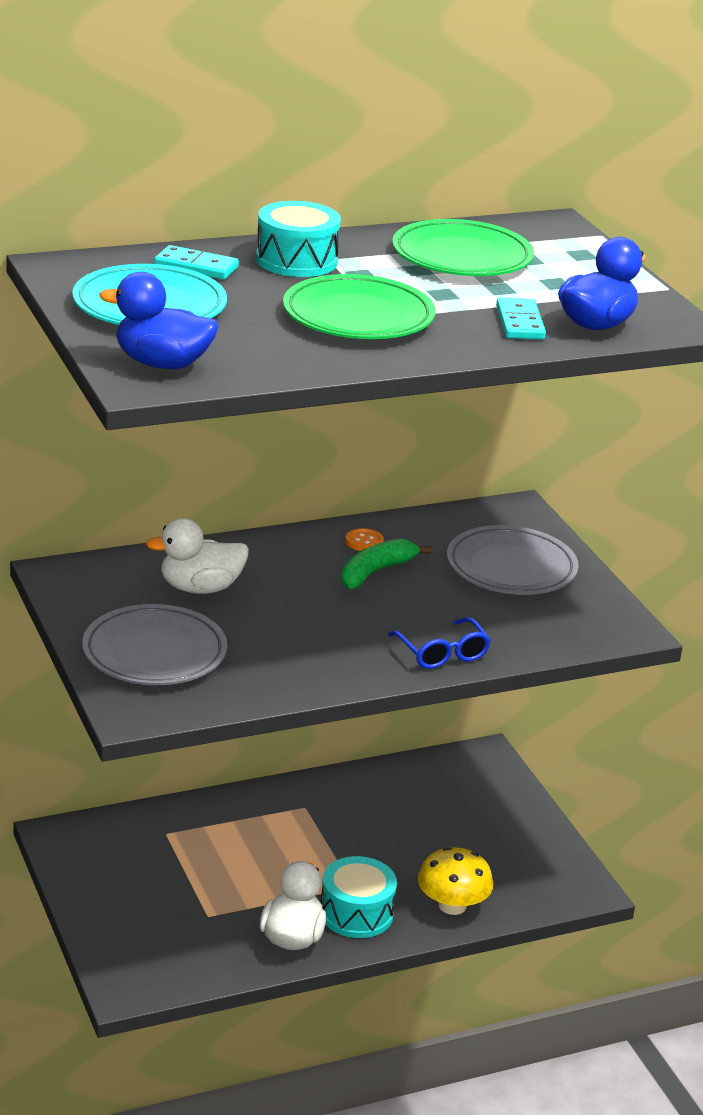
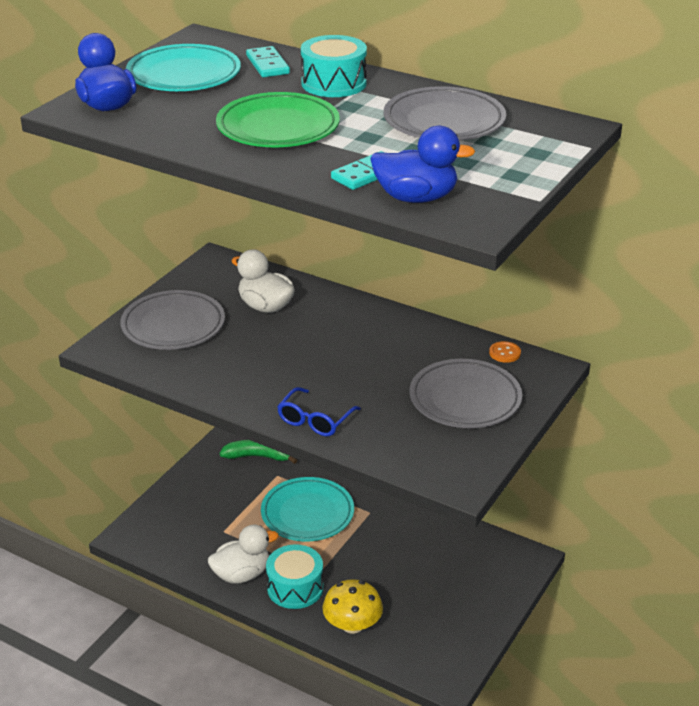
camera: 55 degrees right, 5 degrees up
green banana [341,539,432,589] -> green banana moved to [220,440,297,464]
orange button [345,528,384,551] -> orange button moved to [489,341,521,363]
green plate [392,219,534,276] -> grey plate [384,86,506,141]
none -> turquoise plate [261,477,354,541]

